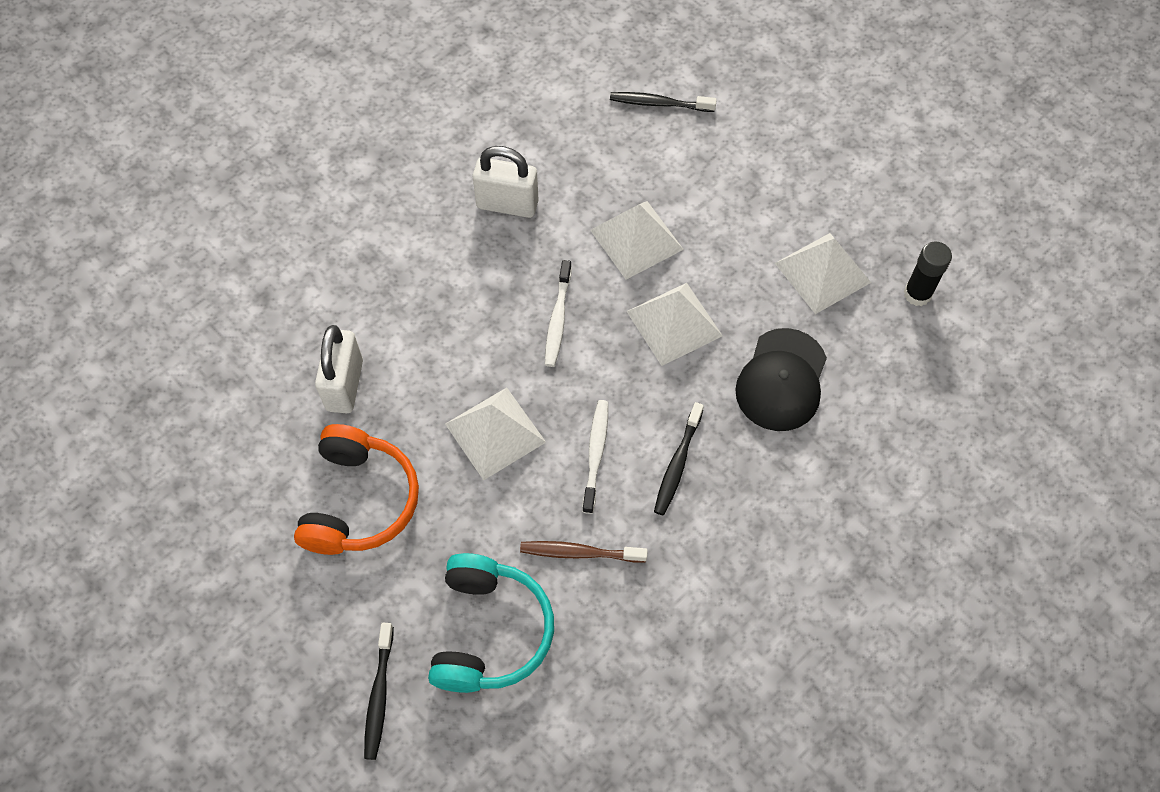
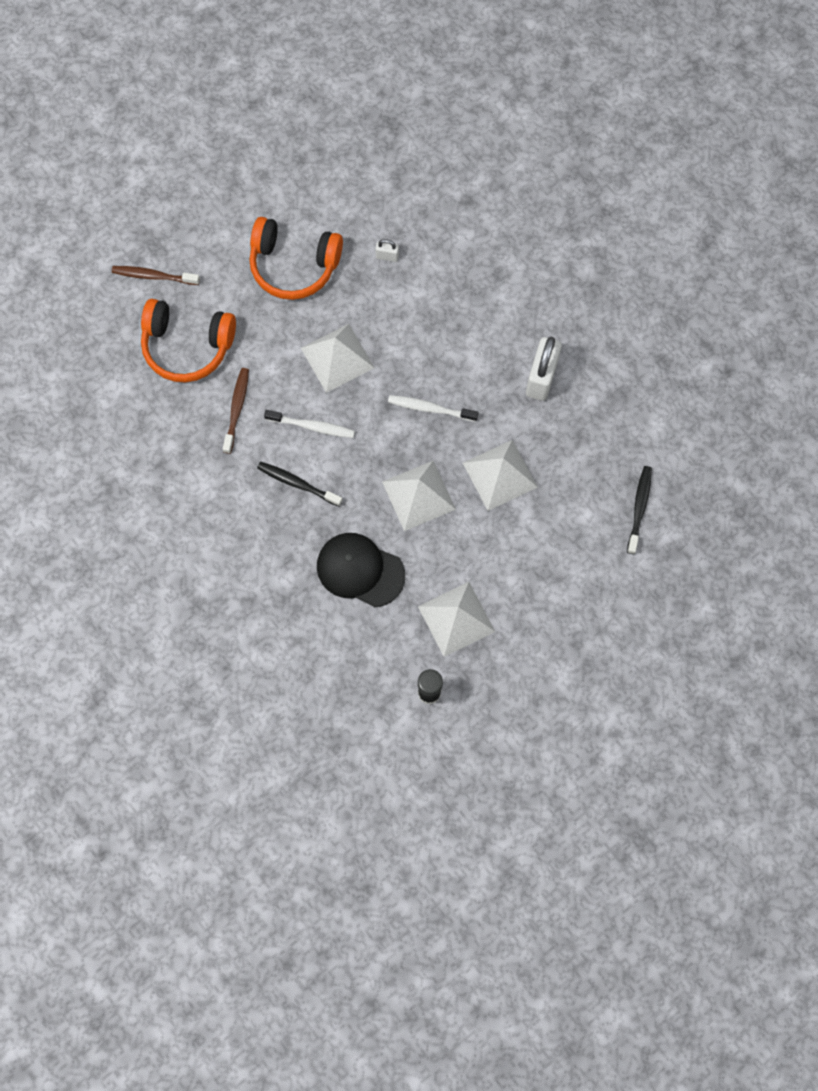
camera: 95 degrees right, 10 degrees up
white padlock [315,325,363,413] -> white padlock [375,239,399,262], size x0.47
black toothbrush [364,623,394,760] -> brown toothbrush [112,266,200,285]
turquoise headphones [428,553,554,693] -> orange headphones [141,299,236,382]

